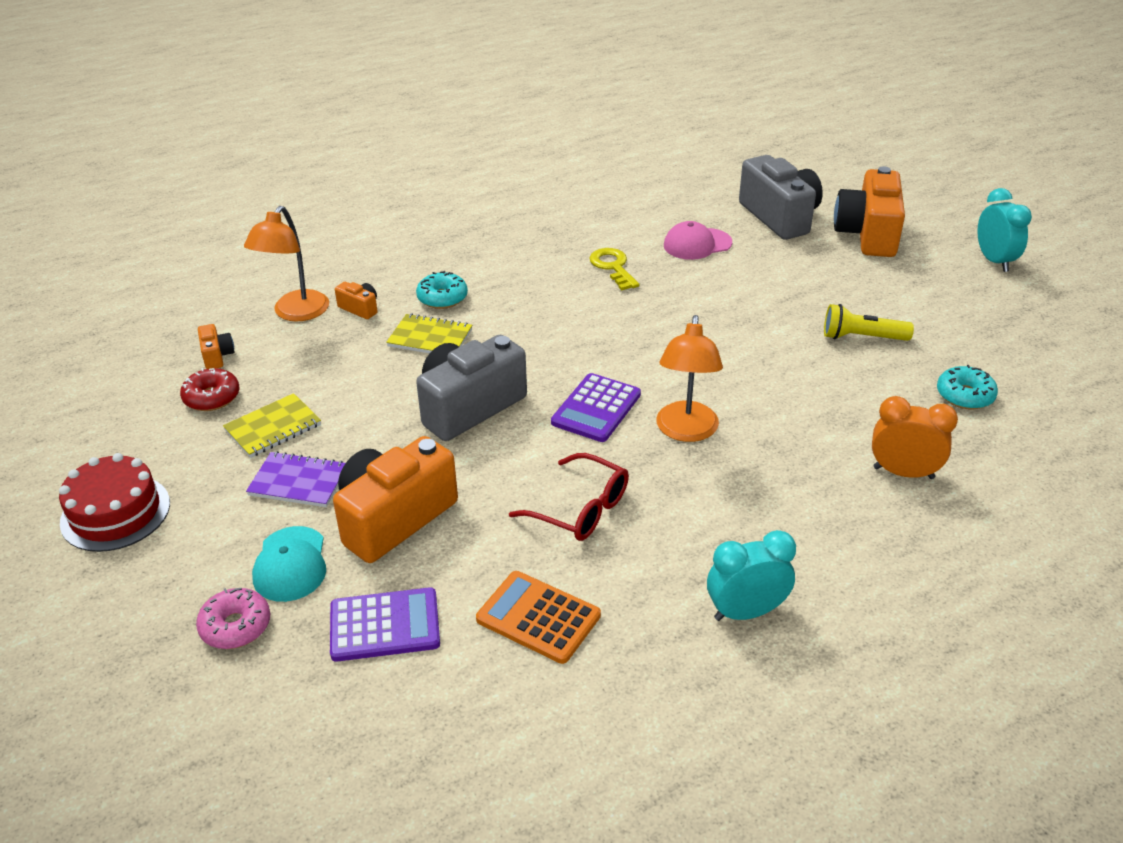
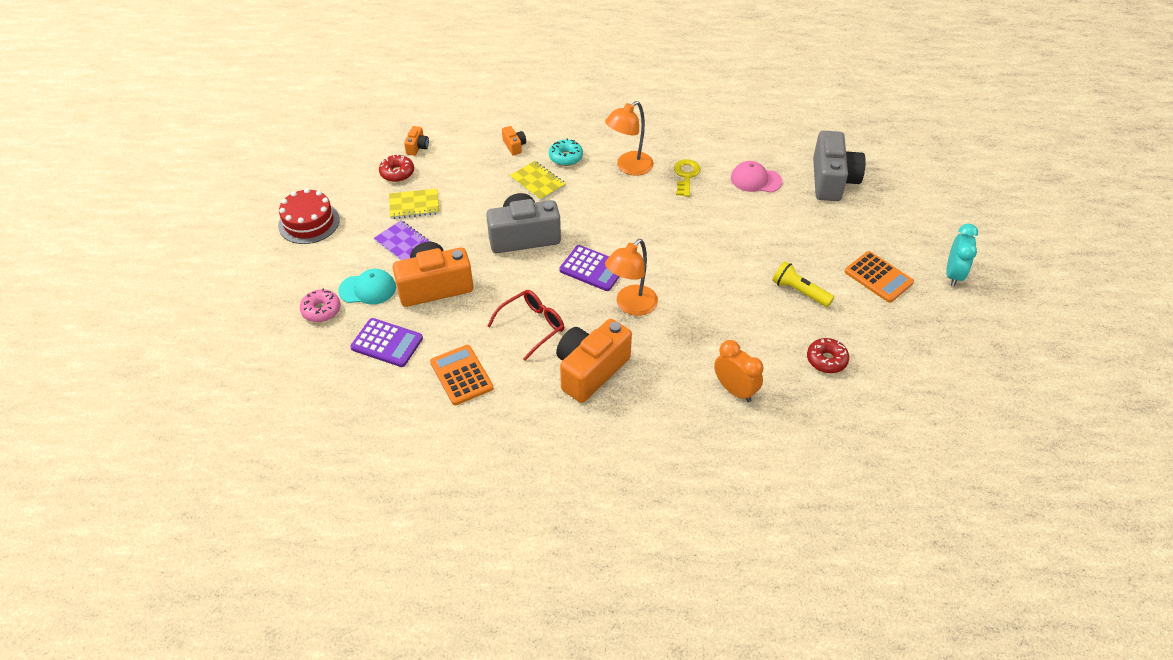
camera: 30 degrees right, 10 degrees up
orange lamp [244,206,329,322] -> orange lamp moved to [605,101,654,176]
turquoise cap [252,526,326,602] -> turquoise cap turned 120 degrees counterclockwise [338,269,396,304]
red glasses [509,453,629,541] -> red glasses turned 105 degrees counterclockwise [487,290,564,361]
purple calculator [551,373,641,442] -> purple calculator turned 120 degrees counterclockwise [559,245,620,291]
turquoise clock [707,530,796,621] -> none
orange camera [834,166,905,257] -> orange camera moved to [556,319,632,403]
turquoise donut [937,365,998,409] -> red donut [807,338,849,373]
none -> orange calculator [845,251,914,303]

